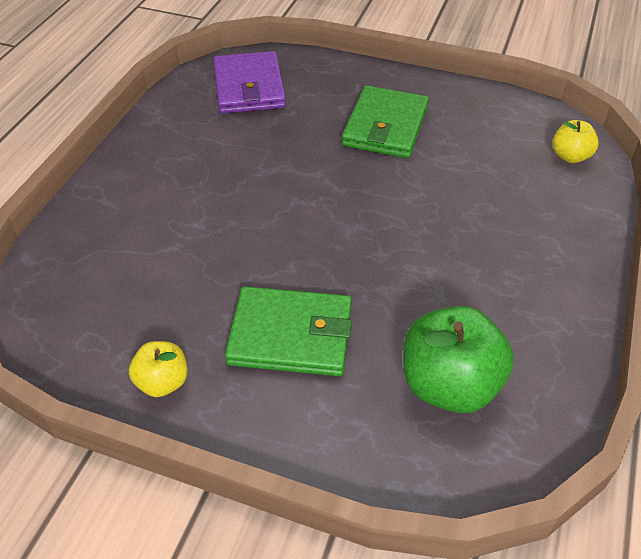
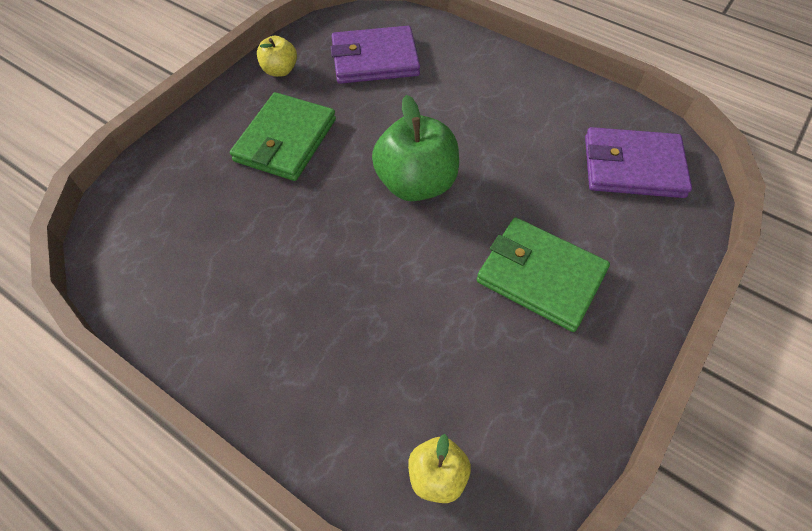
camera: 105 degrees right, 10 degrees up
green apple [403,306,514,413] -> green apple moved to [372,95,459,201]
none -> purple wallet [331,26,420,84]

